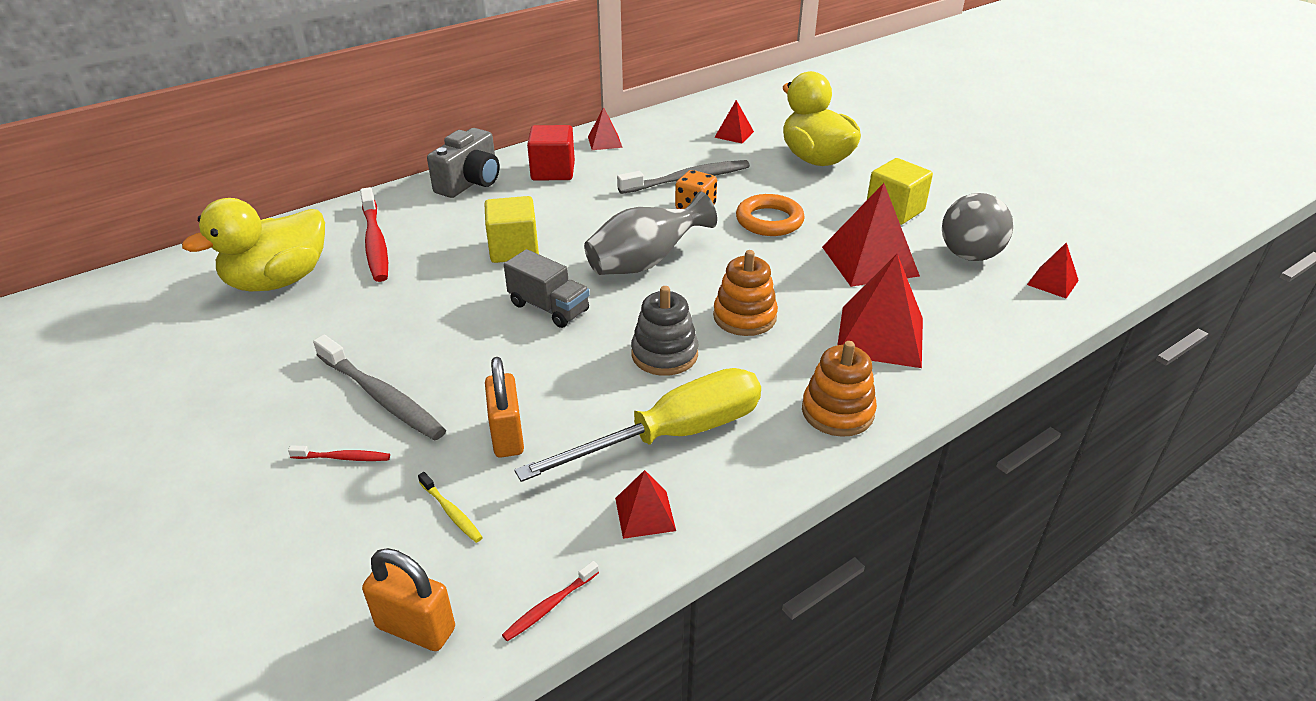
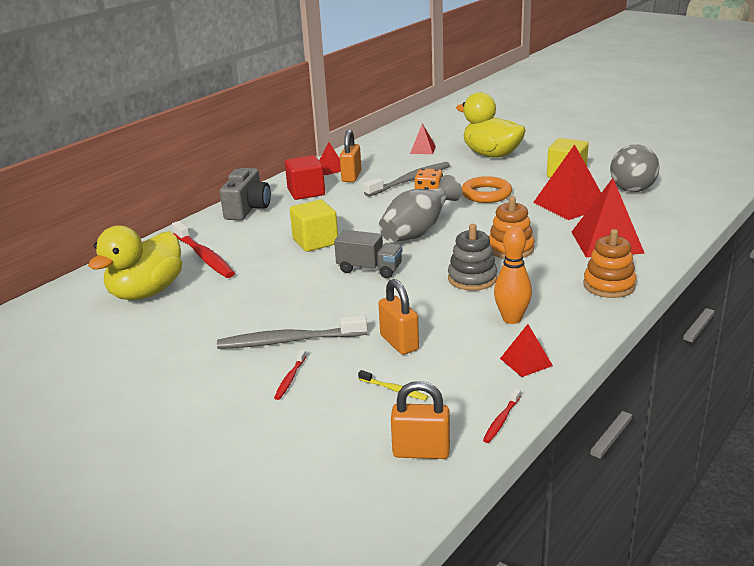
camera: 15 degrees left, 10 degrees down
red toothbrush [288,446,390,461] -> red toothbrush turned 120 degrees clockwise [274,350,306,400]
grey toothbrush [313,335,446,441] -> grey toothbrush turned 150 degrees clockwise [217,315,367,349]
yellow screwdriver [514,368,761,482] -> orange bowling pin [494,227,532,324]
red pyramid [1027,242,1079,298] -> none
none -> orange padlock [340,129,361,182]

